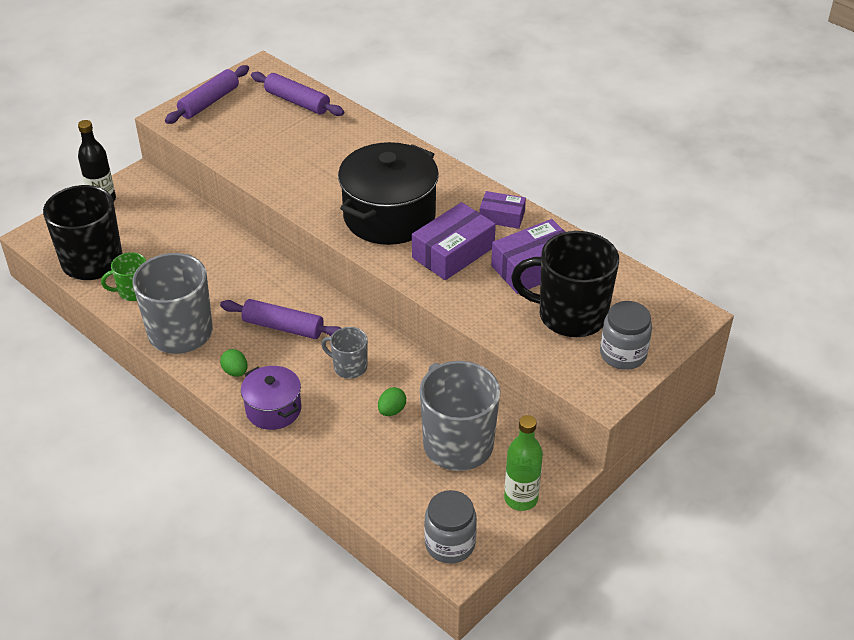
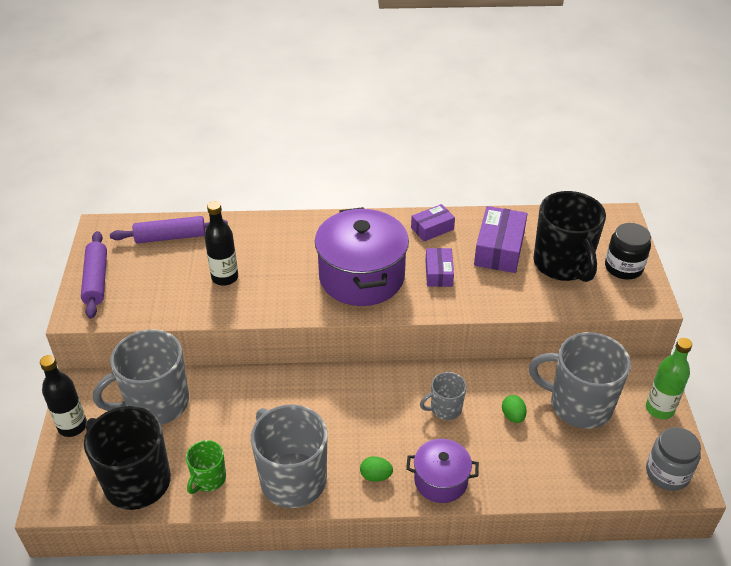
camera: 45 degrees left, 0 degrees up
purple rolling pin [220,299,341,339] -> none
black pot [338,142,439,245] -> purple pot [315,207,409,306]
purple box [412,202,496,280] -> purple box [425,248,454,287], size x0.60
black mug [511,231,619,337] -> black mug turned 75 degrees counterclockwise [533,191,606,282]
grey jar [600,301,652,370] -> black jar [605,223,651,280]
none -> grey mug [93,329,189,425]
none -> black bottle [204,201,238,286]

